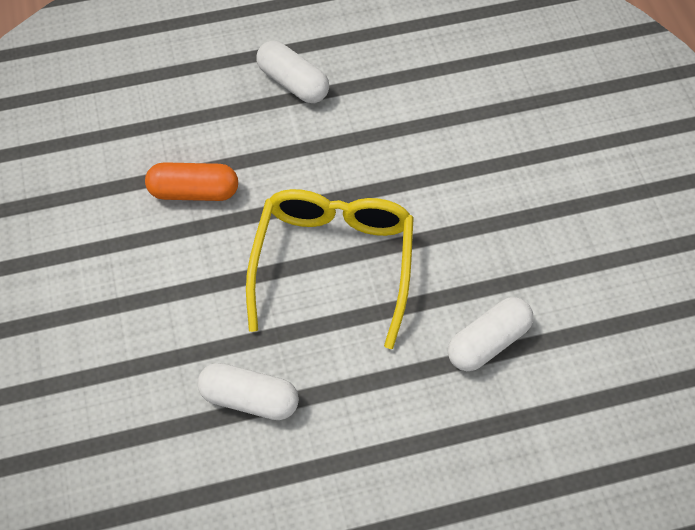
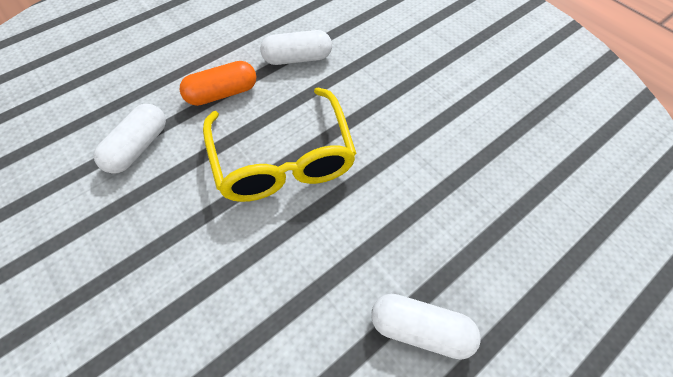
camera: 155 degrees right, 0 degrees up
orange capsule [145,162,238,201] -> orange capsule moved to [179,61,256,106]

